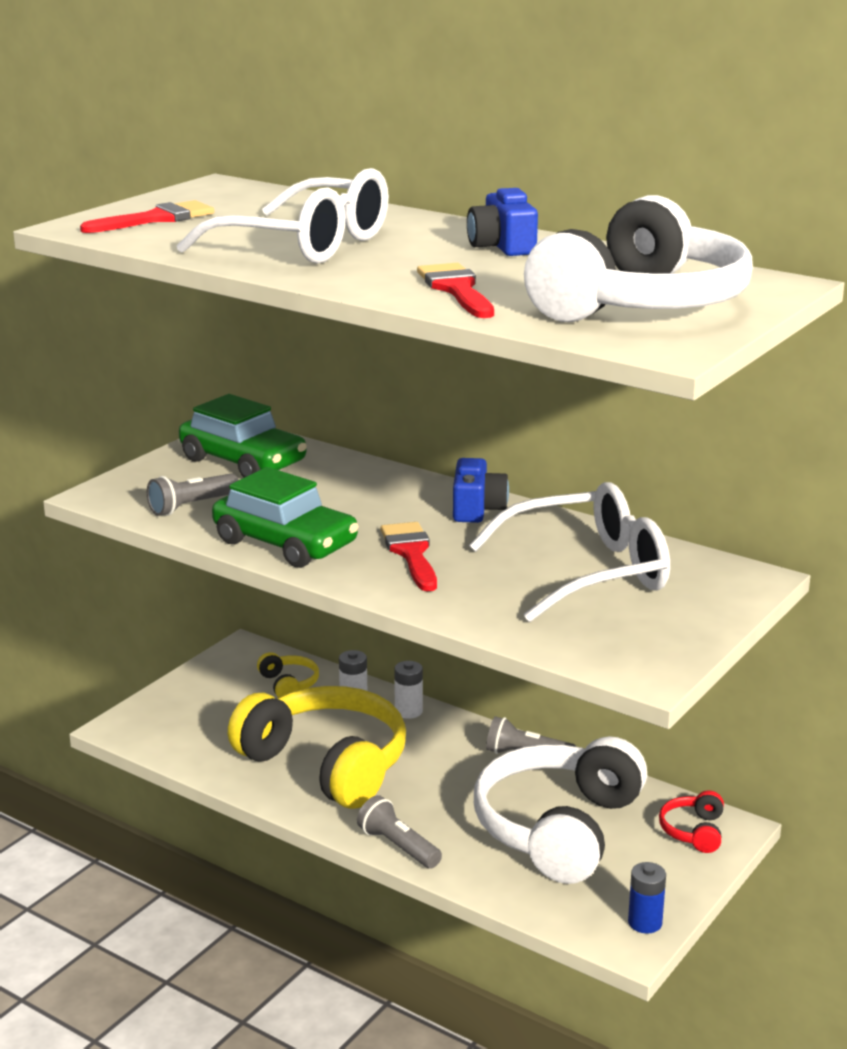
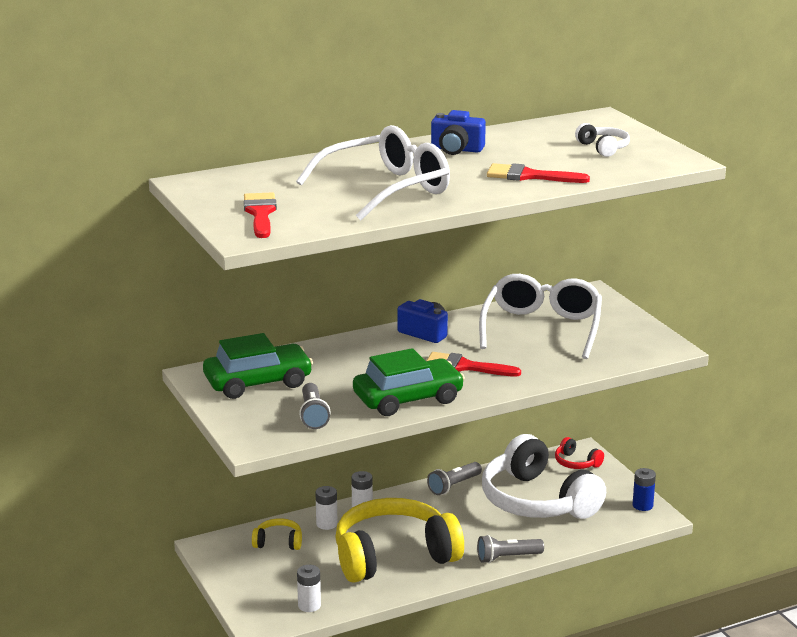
camera: 60 degrees left, 0 degrees up
white headphones [524,195,753,322] -> white headphones [575,123,630,157], size x0.41
none -> white battery [297,565,321,612]

